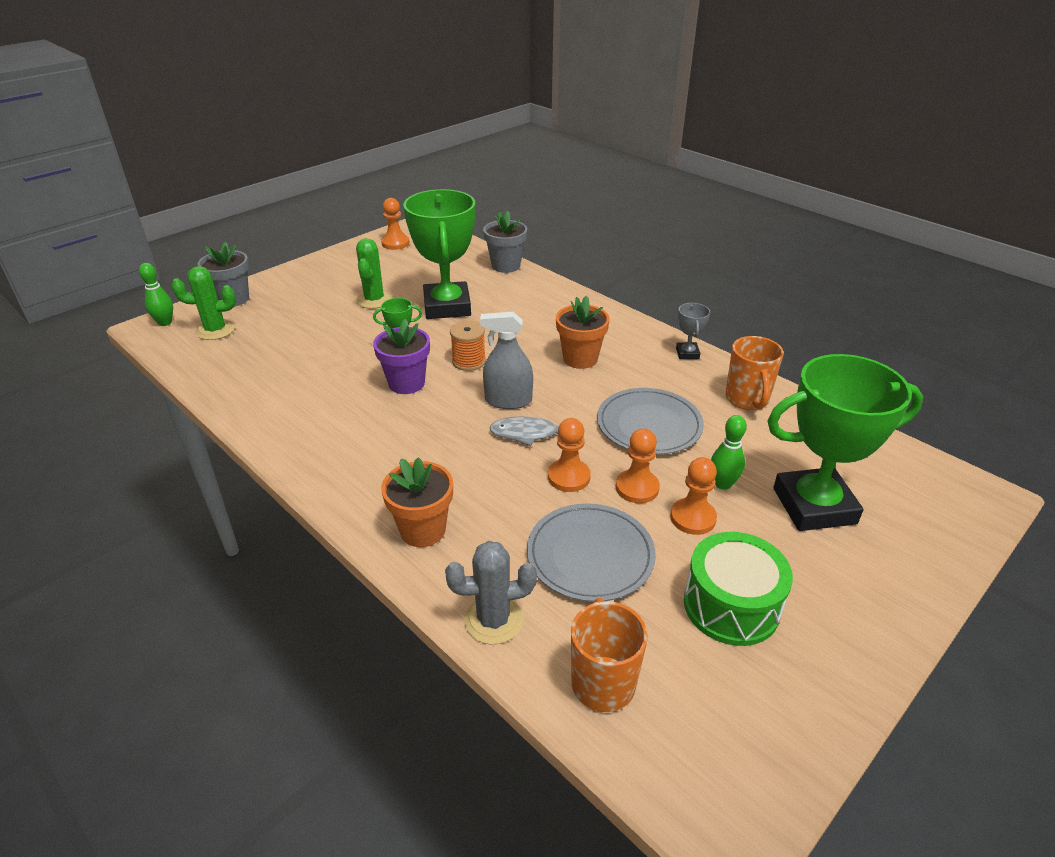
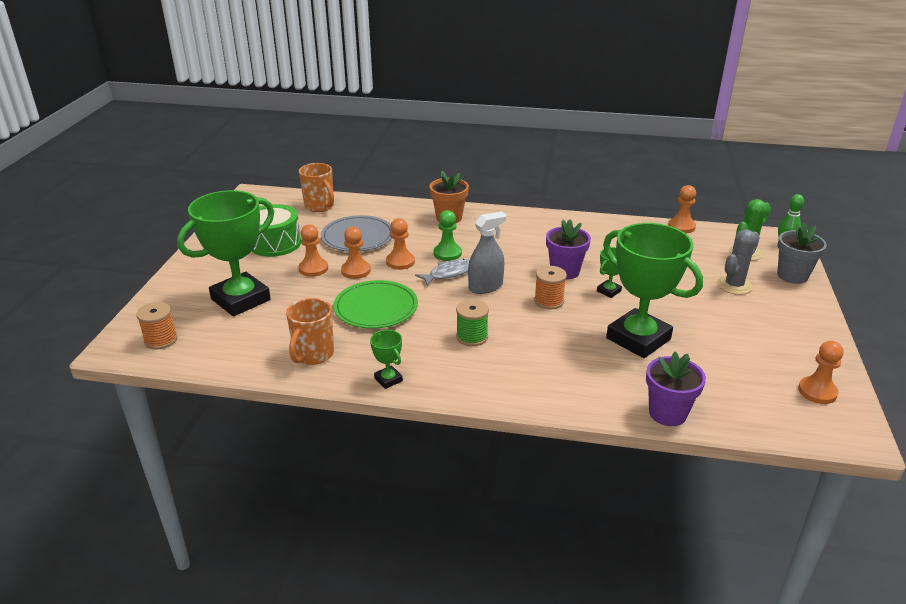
camera: 145 degrees right, 5 degrees down
green cactus [356,238,392,309] -> none
grey cactus [445,541,537,644] -> grey cactus moved to [717,229,760,295]
grey flower pot [483,211,527,273] -> purple flower pot [646,352,706,426]
orange flower pot [556,296,610,369] -> green spool [456,299,489,346]
grey plate [597,388,704,455] -> green plate [333,280,418,329]
grey trophy [676,303,710,359] -> green trophy [370,330,403,389]
green bowling pin [711,415,747,490] -> none
orange mug [725,336,784,410] -> orange mug turned 120 degrees counterclockwise [286,298,334,365]
none -> orange spool [136,302,178,350]
none -> green pawn [434,210,462,261]
none -> orange pawn [668,185,696,233]

